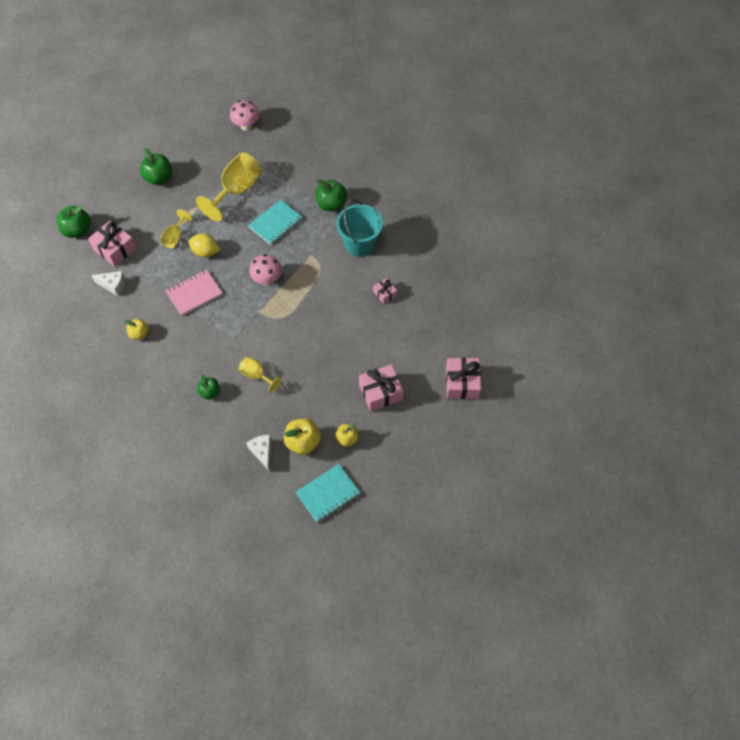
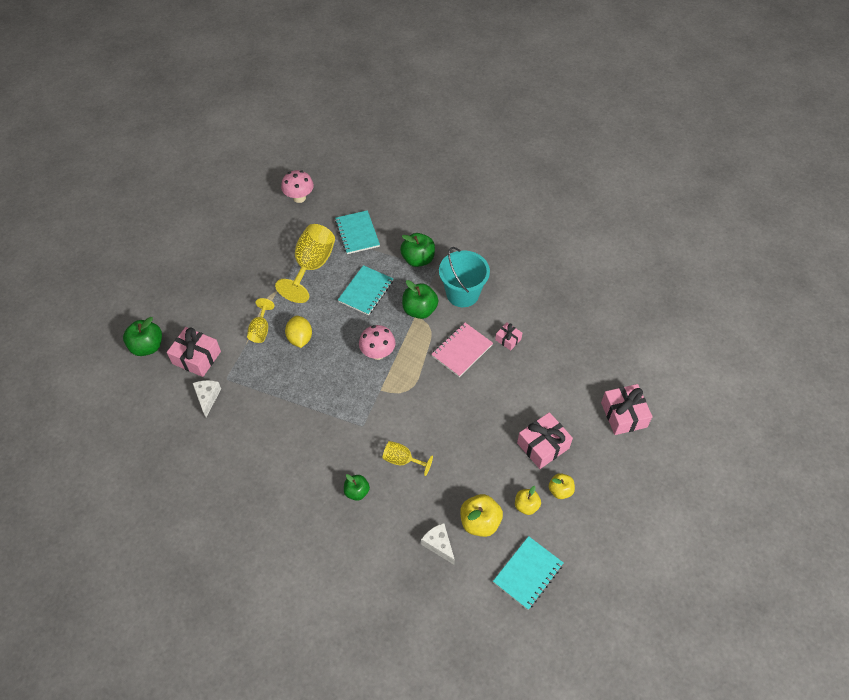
camera: 15 degrees left, 5 degrees down
white cheese [91,271,125,296] -> white cheese turned 90 degrees counterclockwise [193,380,221,417]
yellow apple [125,319,149,340] -> yellow apple moved to [549,473,575,499]
green apple [140,148,172,185] -> green apple moved to [402,280,438,319]
pink notebook [165,269,223,316] -> pink notebook moved to [431,323,493,377]
yellow lemon [188,233,220,258] -> yellow lemon turned 75 degrees clockwise [285,316,312,348]
none -> turquoise notebook [335,210,380,254]

